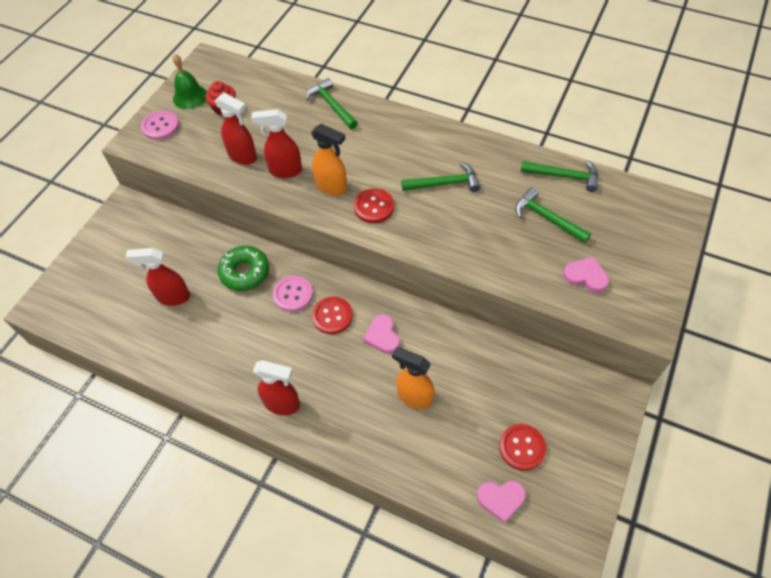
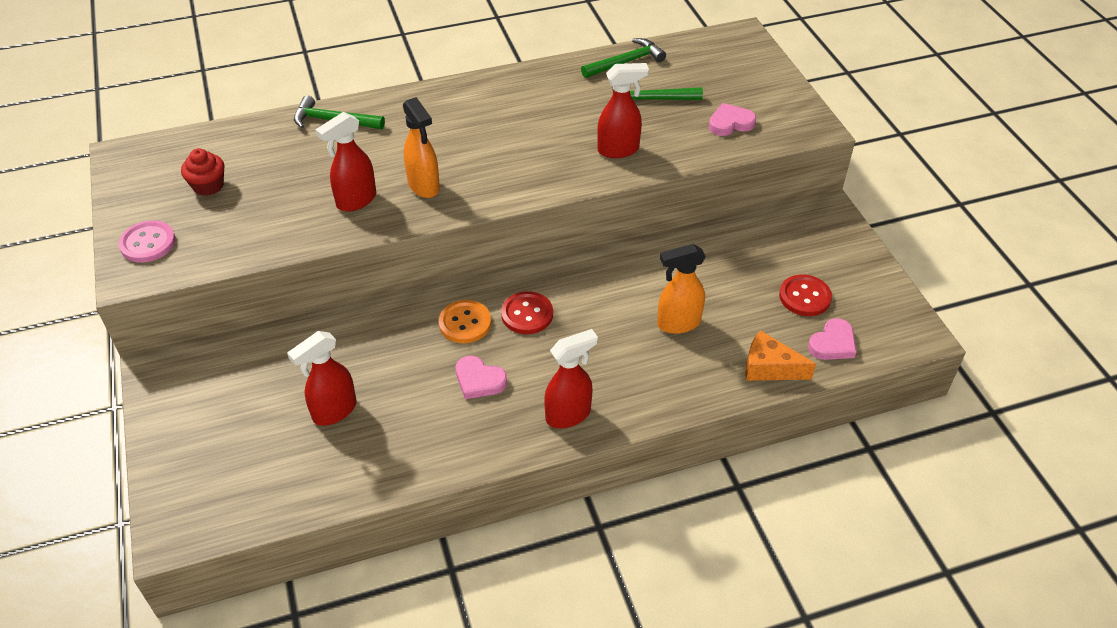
camera: 45 degrees left, 10 degrees down
green bell [173,54,207,109] -> none
red spray bottle [215,93,257,165] -> red spray bottle moved to [597,63,649,158]
green donut [217,246,269,291] -> none
pink button [273,275,313,312] -> orange button [439,300,491,343]
orange spray bottle [311,124,347,196] -> orange spray bottle turned 75 degrees clockwise [403,97,440,198]
red button [354,188,394,223] -> none
pink heart [363,314,400,354] -> pink heart moved to [456,356,507,399]
green hammer [401,162,480,192] -> none
none -> orange cheese [745,330,816,381]

